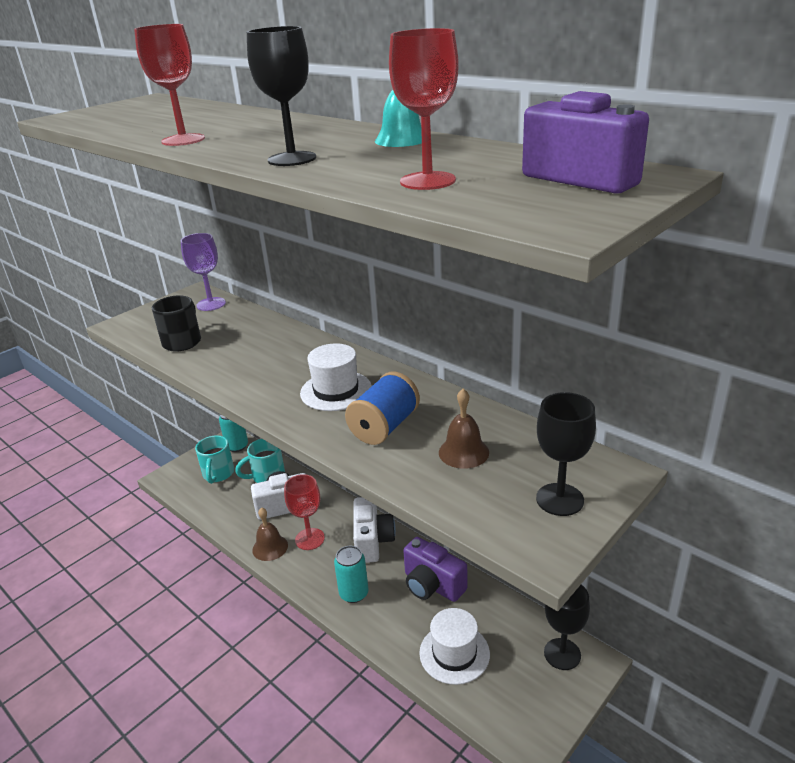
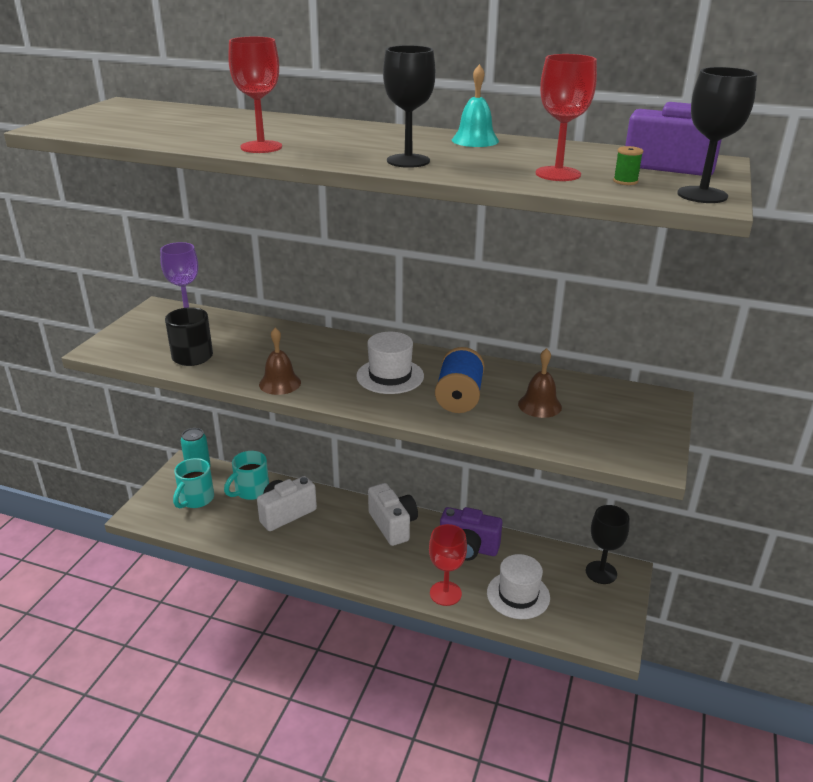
camera: 25 degrees left, 0 degrees up
turquoise mug [195,435,234,484] -> turquoise mug turned 45 degrees clockwise [173,458,214,508]
brown bell [252,507,288,561] -> brown bell moved to [259,328,301,395]
red goblet [284,474,325,550] -> red goblet moved to [429,524,467,606]
turquoise can [334,546,369,603] -> none
black goblet [536,392,596,516] -> black goblet moved to [677,67,757,203]
none -> green spool [613,146,643,185]

